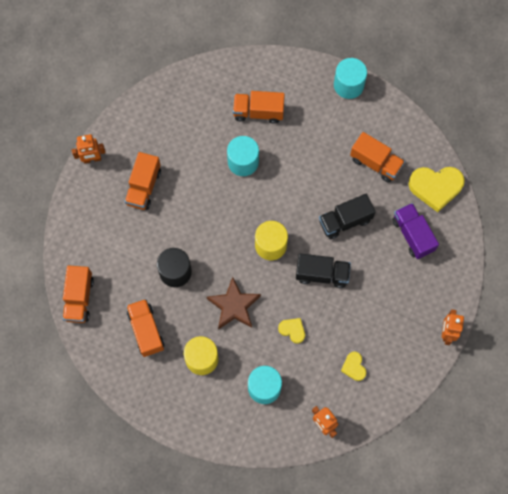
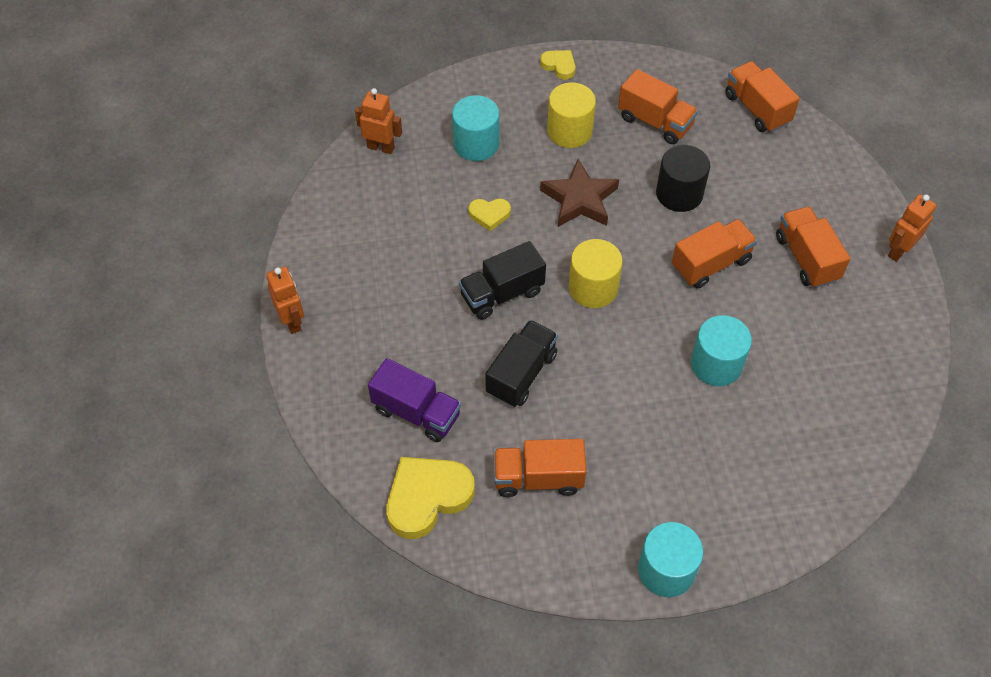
camera: 145 degrees right, 15 degrees down
orange truck [233,91,285,124] -> orange truck moved to [672,219,758,289]
yellow heart [341,352,366,381] -> yellow heart moved to [540,50,575,80]

